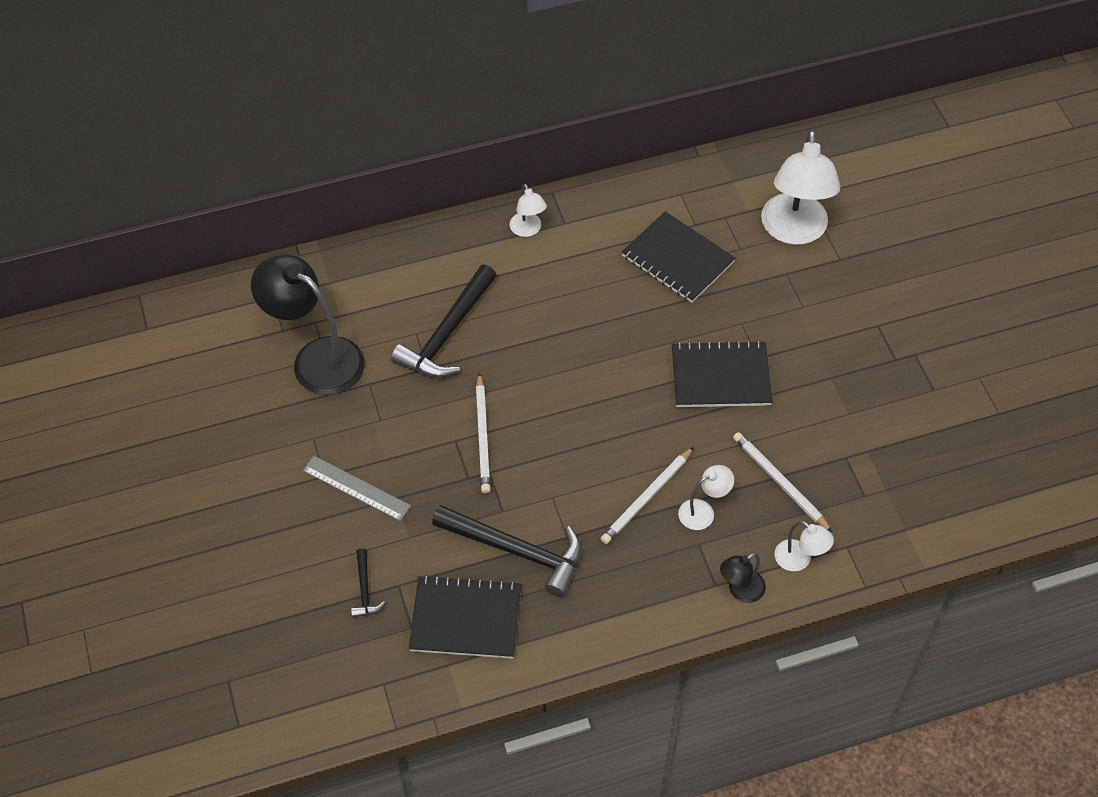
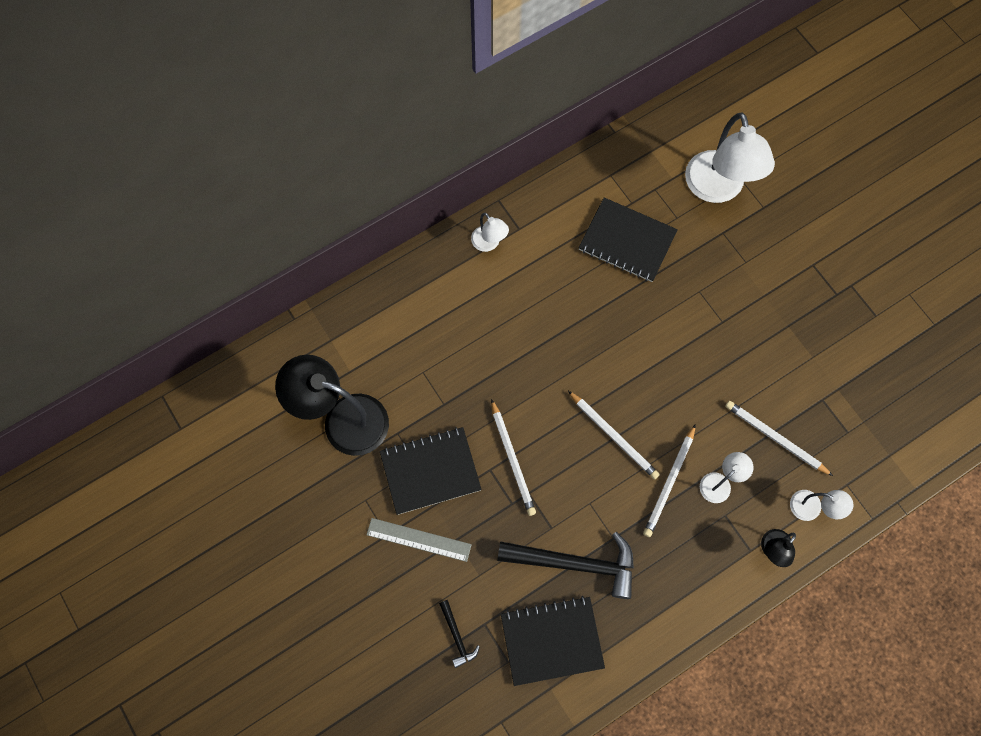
camera: 15 degrees left, 15 degrees up
black hammer [391,265,497,378] -> none
black notebook [672,340,773,407] -> black notebook moved to [380,427,482,515]
none -> white pencil [568,391,660,479]

